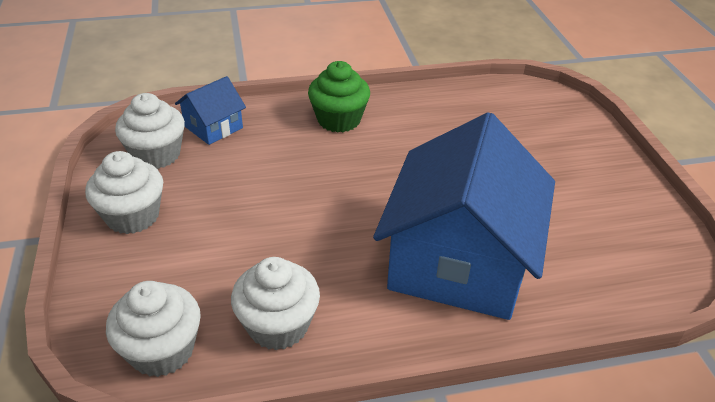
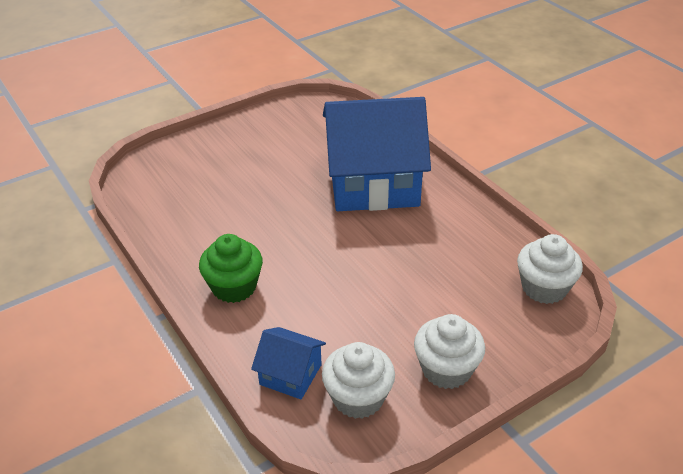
camera: 110 degrees left, 0 degrees up
white cupcake [231,257,320,350] -> none

